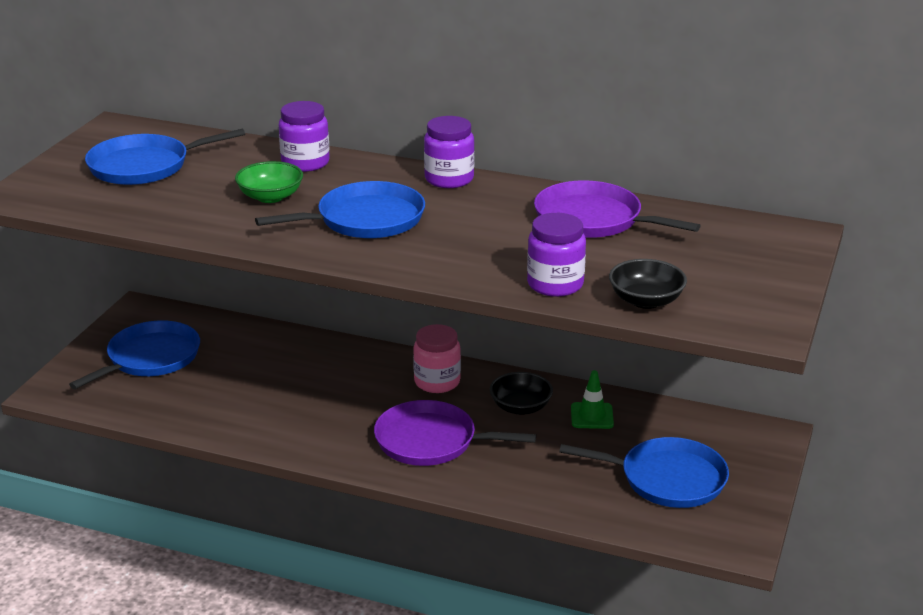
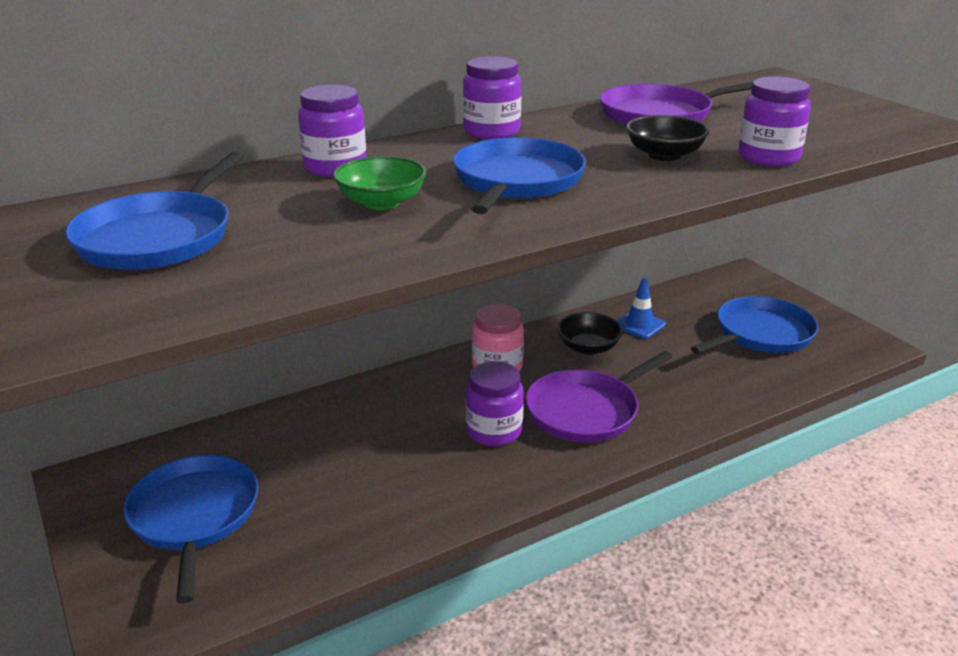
camera: 50 degrees left, 0 degrees up
green traffic cone [571,370,614,429] -> blue traffic cone [617,278,666,339]
black bowl [609,259,687,309] -> black bowl moved to [626,115,709,161]
none -> purple jar [466,361,524,446]

